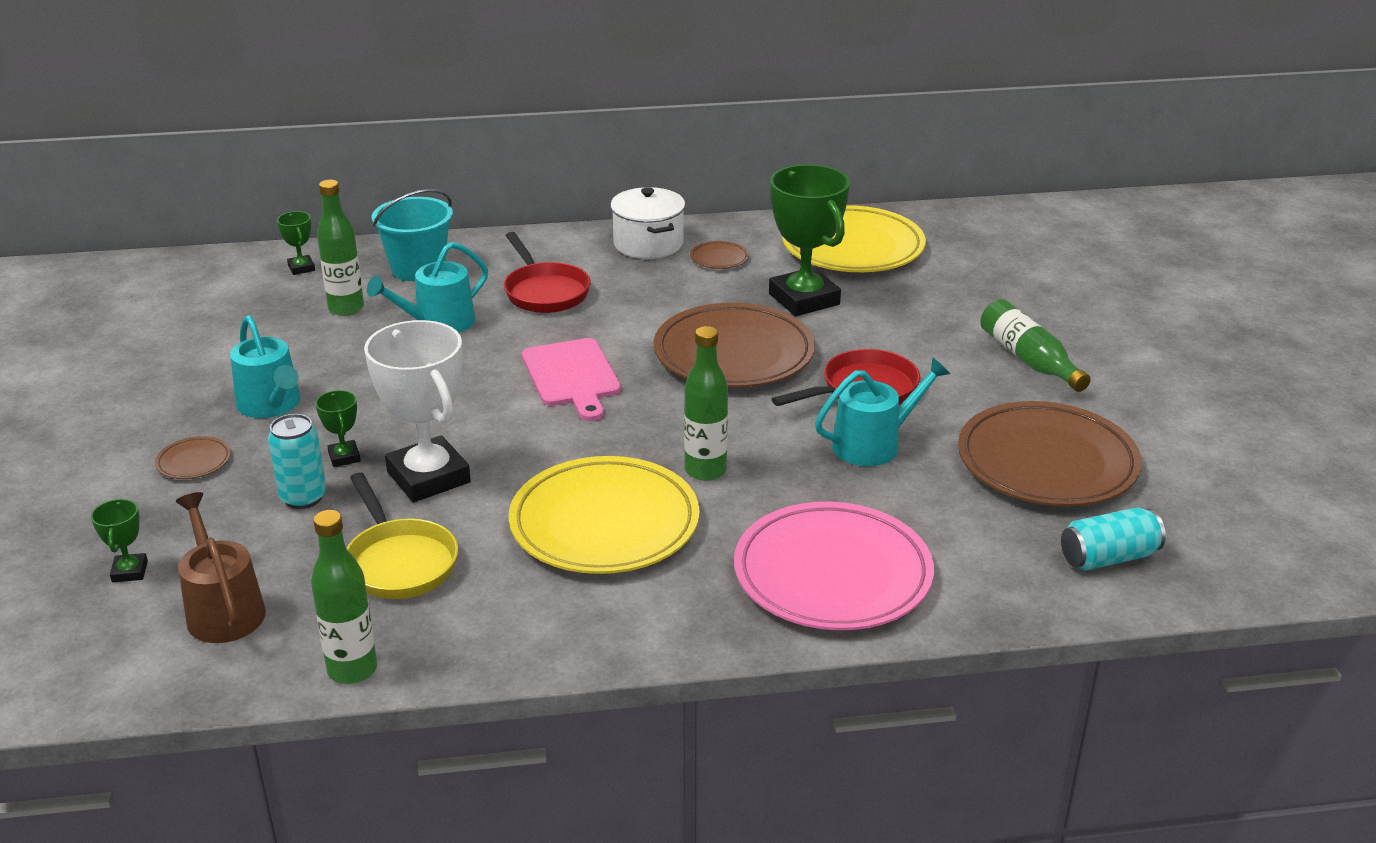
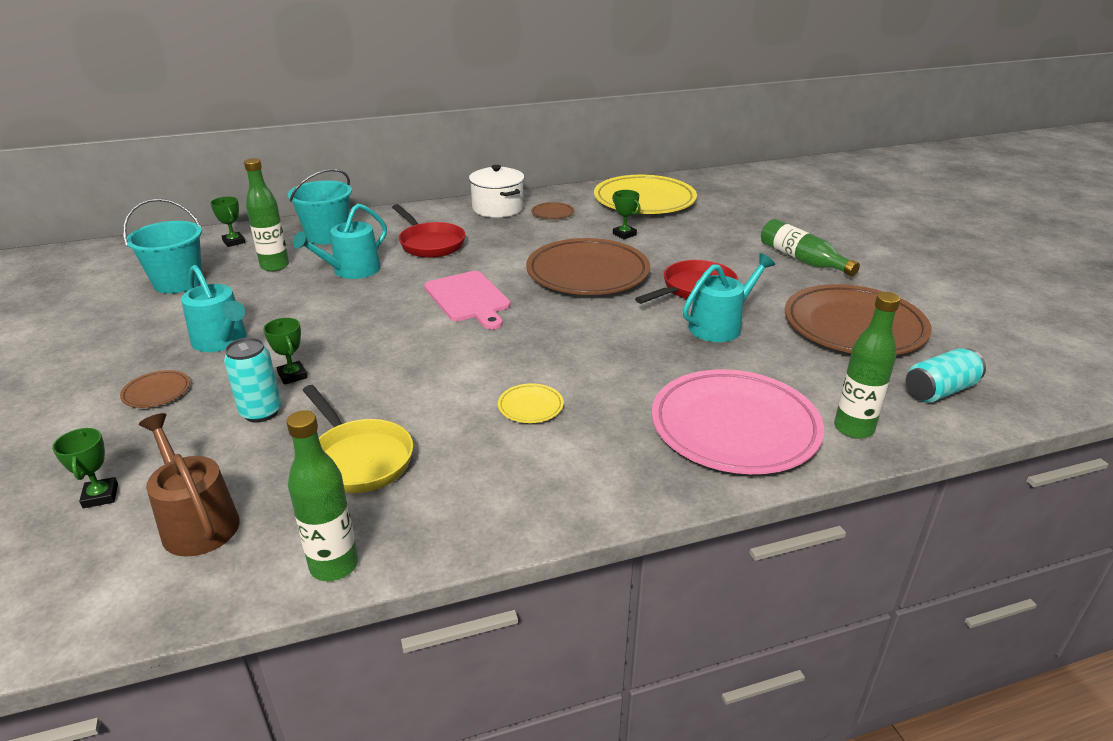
camera: 10 degrees left, 0 degrees up
white trophy [364,320,471,502] -> none
yellow plate [509,456,700,574] -> yellow plate [498,383,564,423], size x0.41
green bottle [684,326,728,481] -> green bottle moved to [834,292,901,439]
green trophy [769,164,850,316] -> green trophy [612,190,641,239], size x0.44
none -> turquoise bucket [123,198,202,294]

